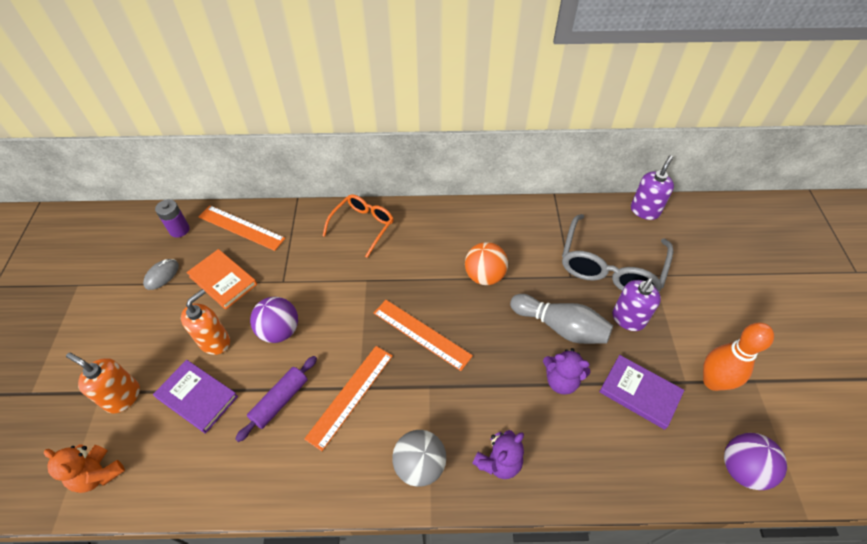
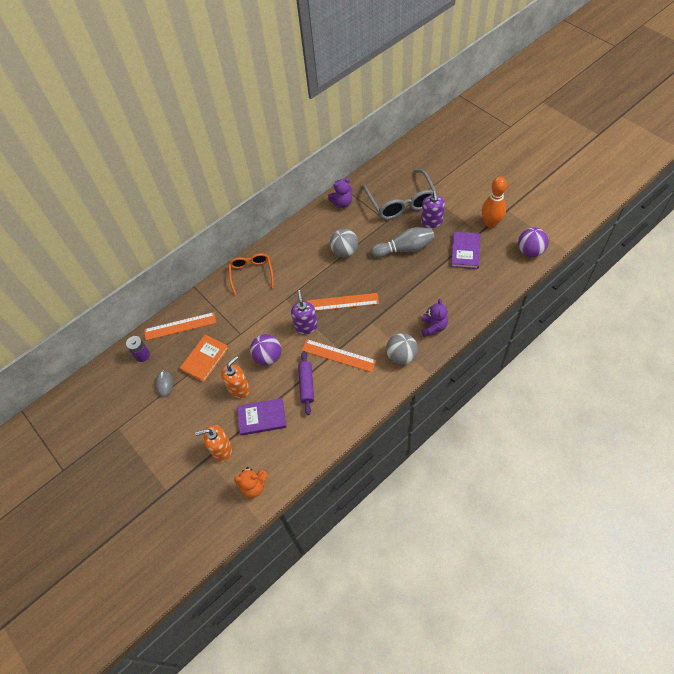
camera: 35 degrees left, 5 degrees up
orange soap dispenser [181,289,230,355] -> orange soap dispenser turned 45 degrees clockwise [221,356,250,398]
orange book [186,249,257,310] -> orange book turned 60 degrees counterclockwise [180,335,229,382]
orange ruler [304,346,393,451] -> orange ruler turned 60 degrees counterclockwise [302,339,376,372]
orange ball [465,242,508,285] -> grey ball [330,229,358,257]
purple teddy bear [543,348,591,395] -> purple teddy bear moved to [328,178,352,208]
purple book [599,355,684,430] -> purple book turned 75 degrees counterclockwise [451,232,480,269]
purple soap dispenser [631,155,674,220] -> purple soap dispenser moved to [291,290,318,334]

